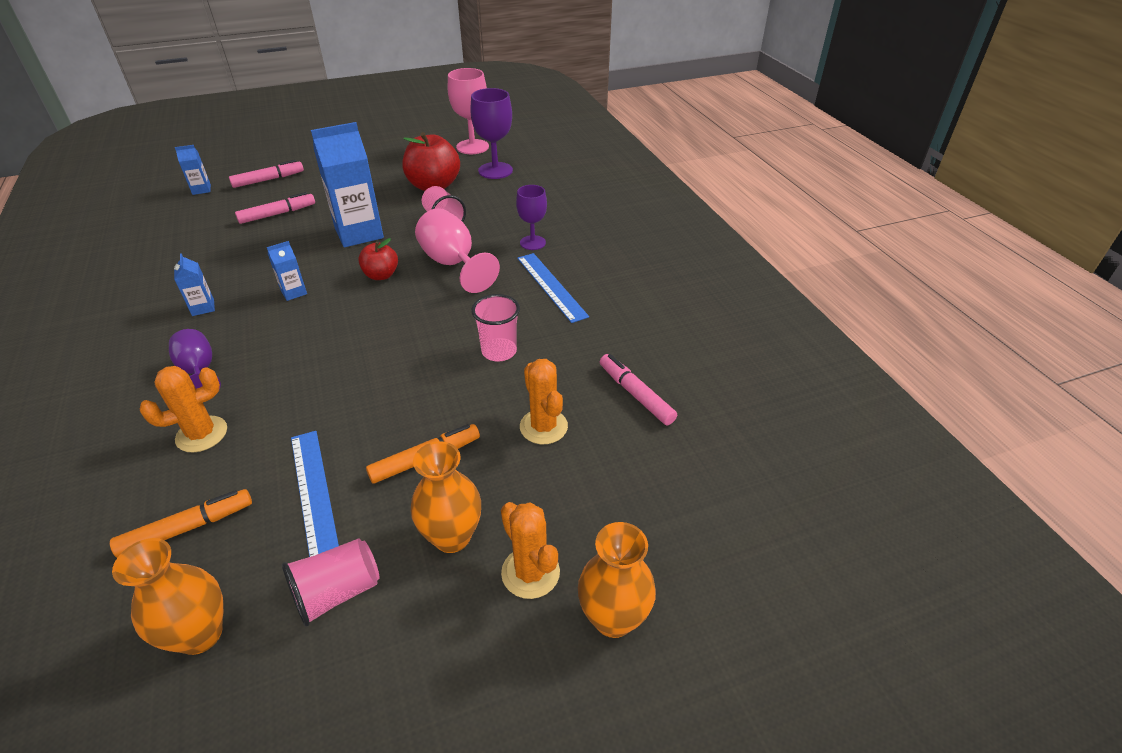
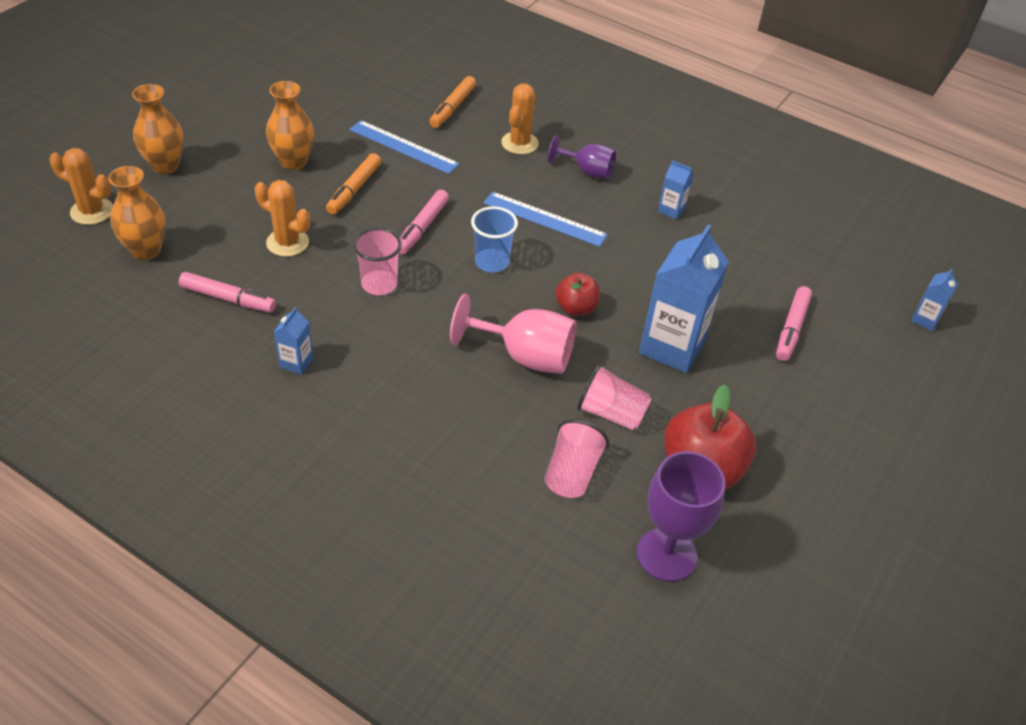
camera: 140 degrees right, 5 degrees up
orange vase [112,538,223,655] -> orange vase moved to [108,166,166,260]
pink marker [229,160,304,188] -> pink marker moved to [399,190,449,254]
blue carton [267,241,307,301] -> blue carton moved to [274,307,313,375]
pink cup [282,538,380,627] -> pink cup moved to [544,419,609,498]
pink goblet [448,68,489,154] -> none
orange cactus [501,502,560,599] -> orange cactus moved to [49,148,113,225]
purple goblet [516,185,547,250] -> none
blue ruler [517,253,589,323] -> blue ruler moved to [483,192,608,247]
none -> blue cup [471,206,518,272]

